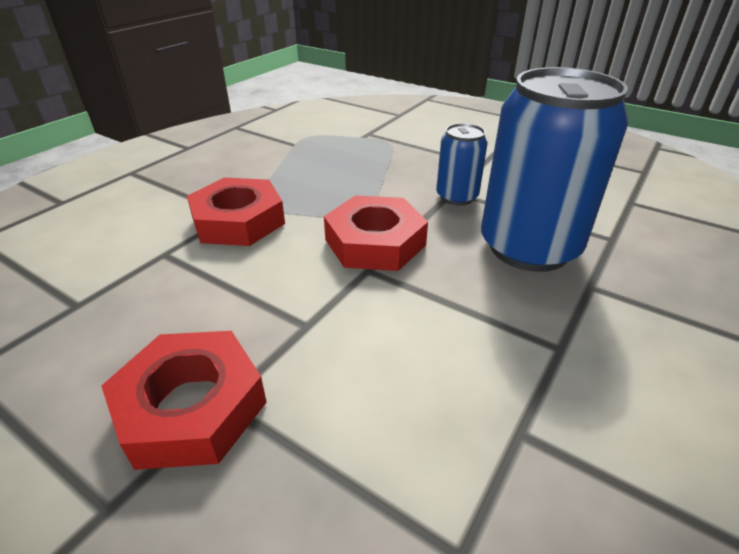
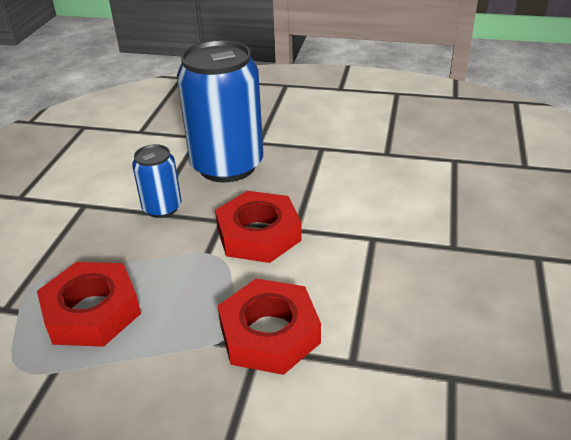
camera: 110 degrees left, 0 degrees up
red nut [101,331,267,470] -> red nut moved to [37,262,141,347]

